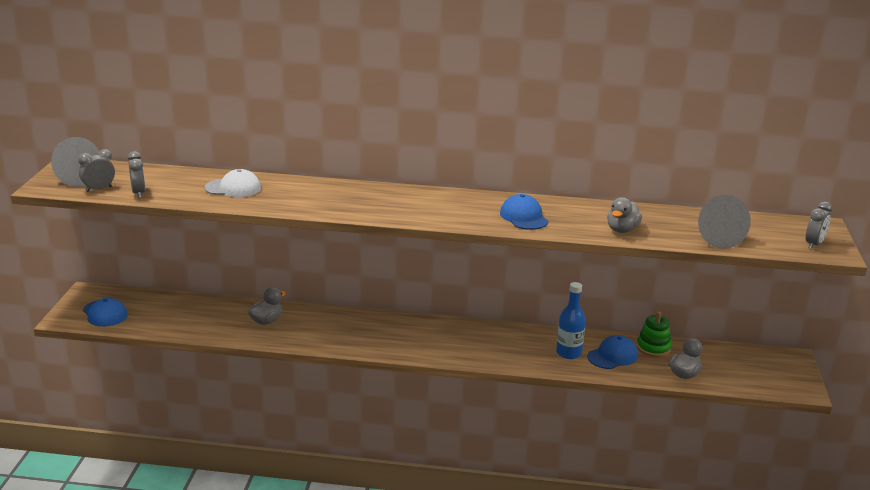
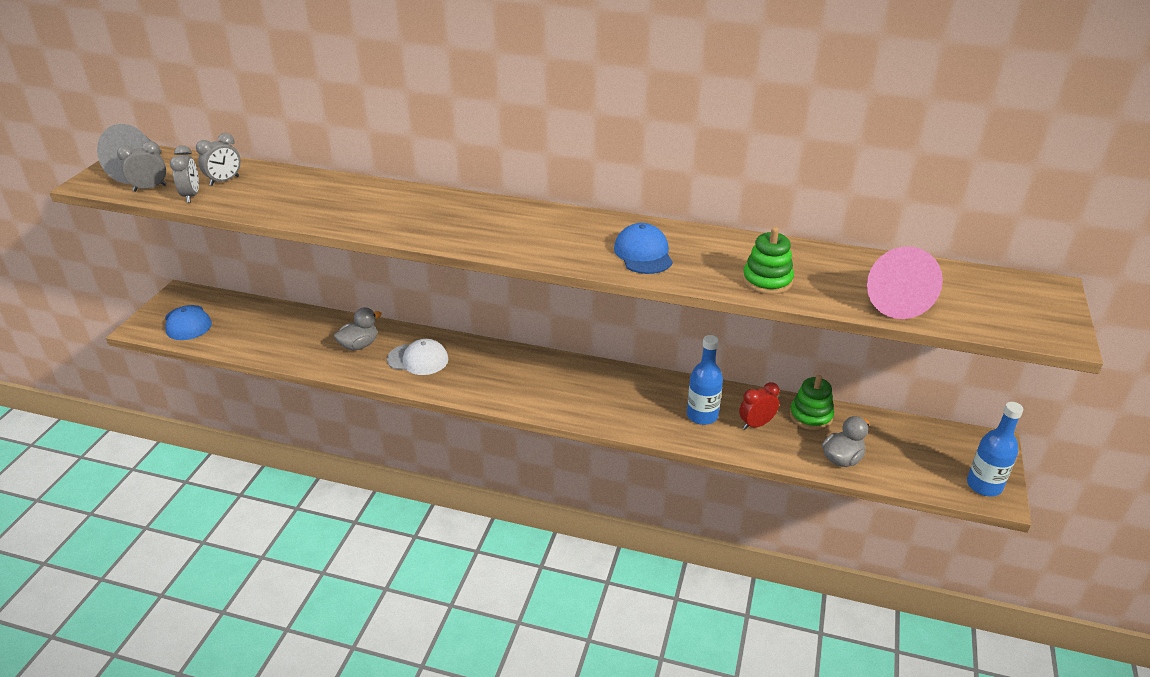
camera: 10 degrees right, 10 degrees up
white cap [205,169,261,197] -> white cap moved to [387,339,449,375]
blue cap [587,335,638,369] -> red clock [739,382,780,430]
grey duck [607,197,642,233] -> green stacking toy [743,227,794,295]
grey cone [698,195,751,249] -> pink cone [867,246,943,319]
grey clock [806,202,832,249] -> grey clock moved to [196,133,241,186]
none -> blue bottle [967,402,1023,496]

